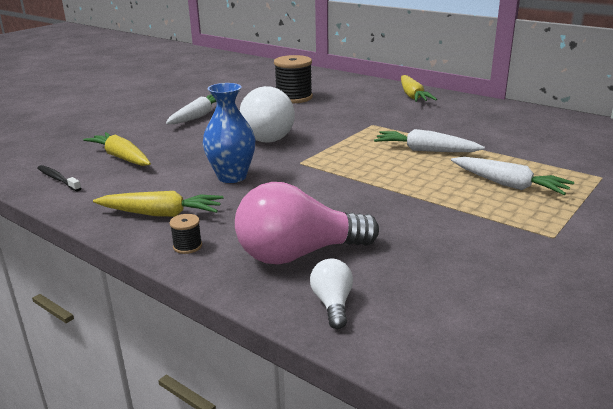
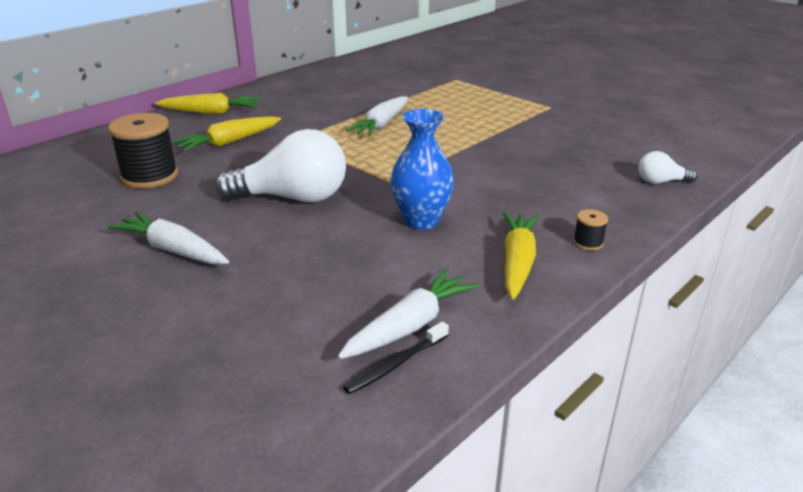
camera: 85 degrees left, 5 degrees up
yellow carrot [83,132,151,166] -> yellow carrot moved to [172,116,281,152]
pink light bulb [235,182,379,264] -> none
white carrot [451,157,574,195] -> white carrot moved to [338,269,478,359]

